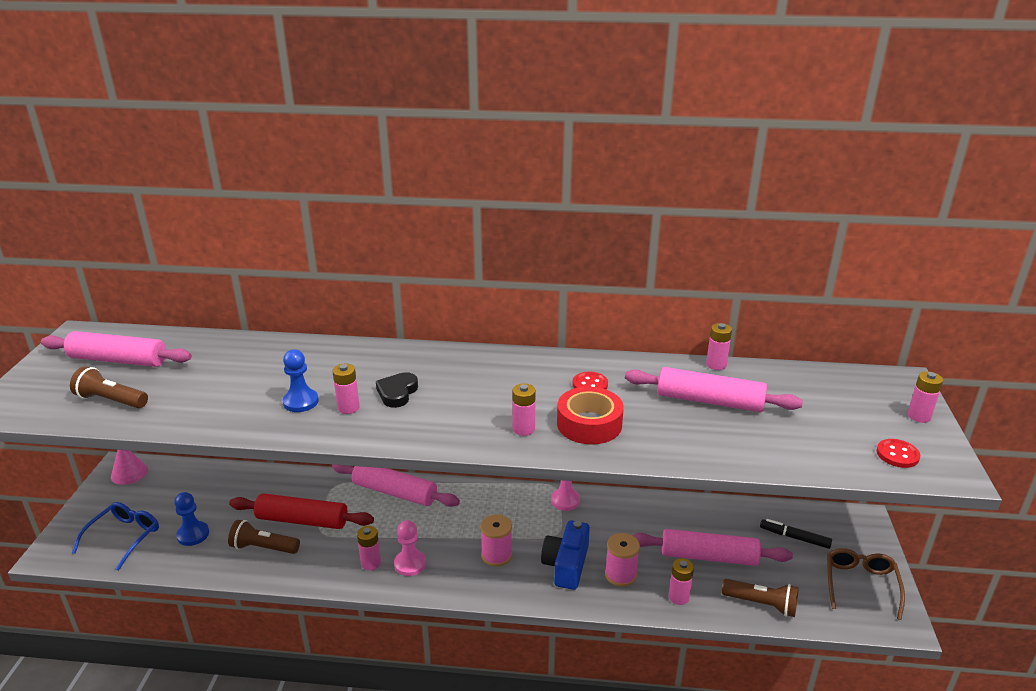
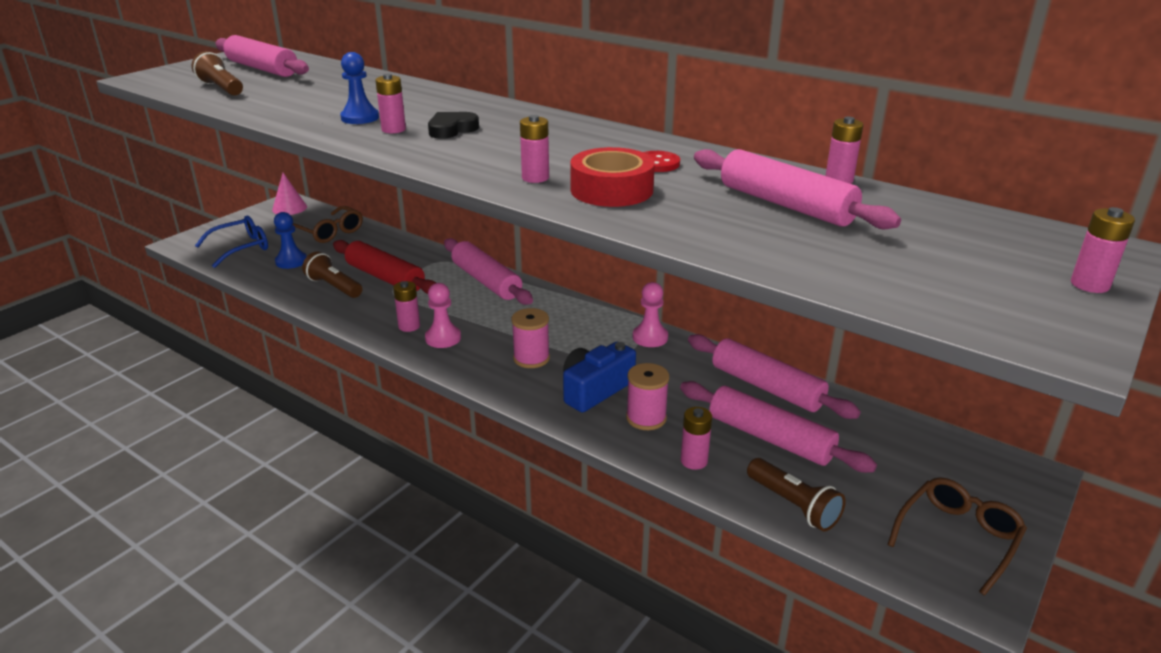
camera: 30 degrees right, 0 degrees up
black marker [760,519,832,549] -> none
red button [877,439,920,468] -> none
none -> brown glasses [293,206,363,243]
none -> pink rolling pin [688,334,861,419]

